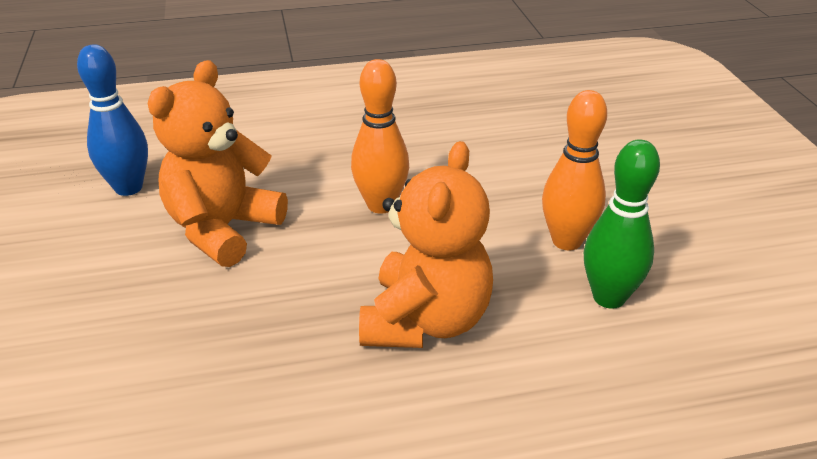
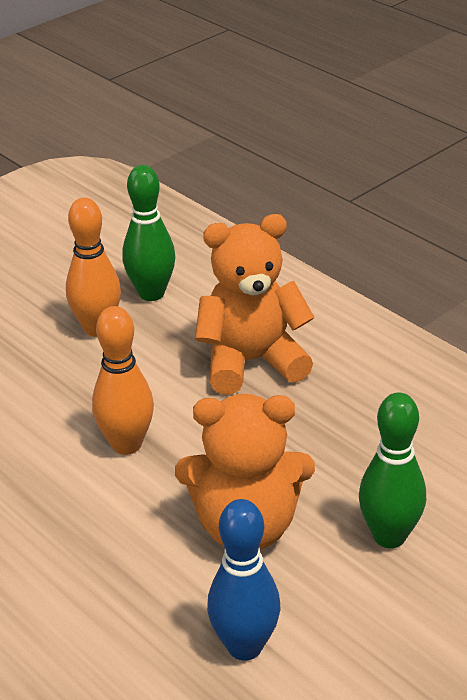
camera: 120 degrees left, 0 degrees up
none -> green bowling pin [359,392,426,548]

